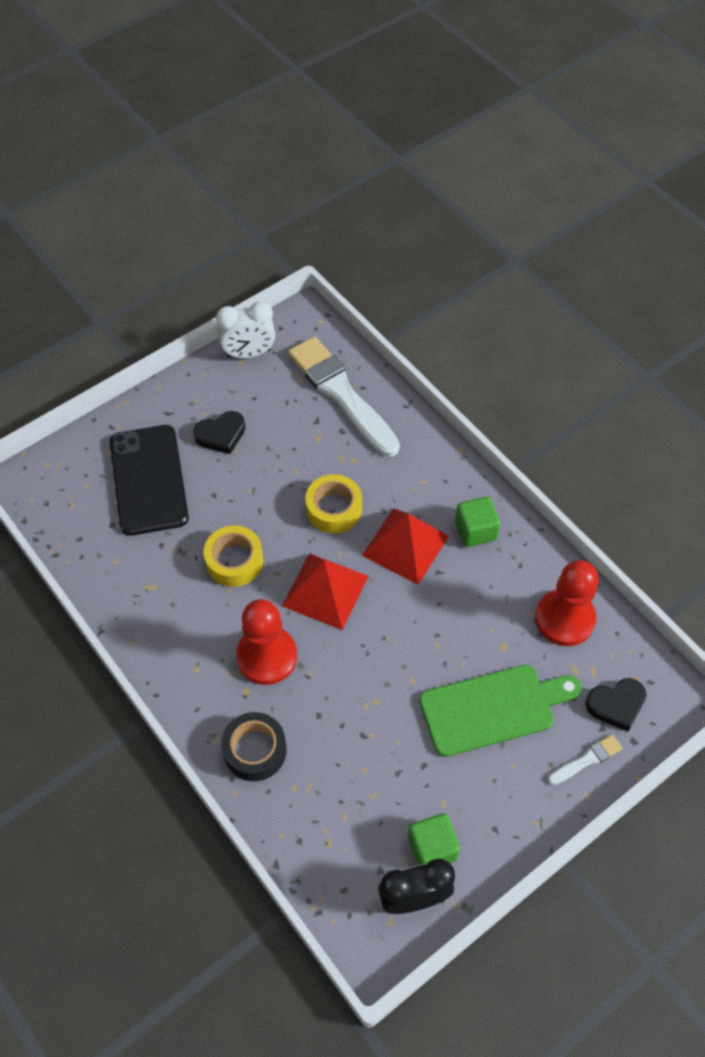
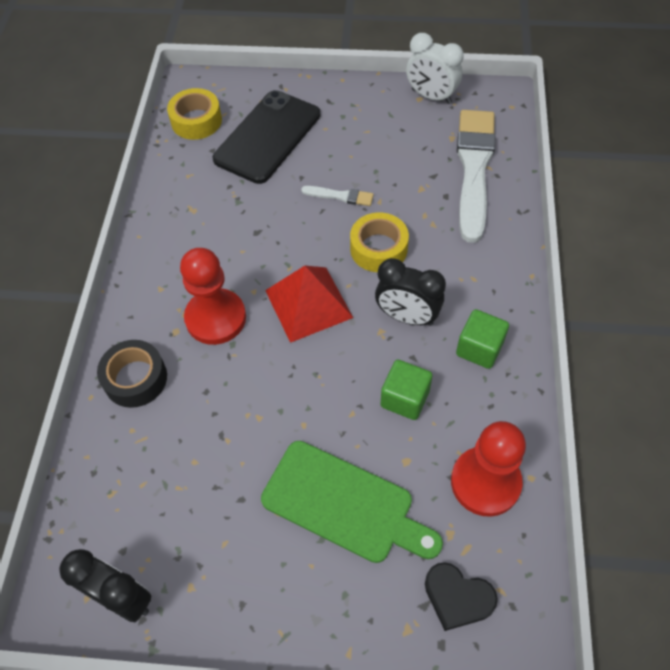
camera: 45 degrees right, 0 degrees up
black heart [193,411,245,454] -> none
yellow tape [204,525,263,587] -> yellow tape moved to [167,88,222,140]
red pyramid [362,508,449,584] -> black clock [375,258,446,326]
green cube [408,813,460,865] -> green cube moved to [380,360,432,420]
white brush [548,734,622,785] -> white brush moved to [301,186,374,206]

